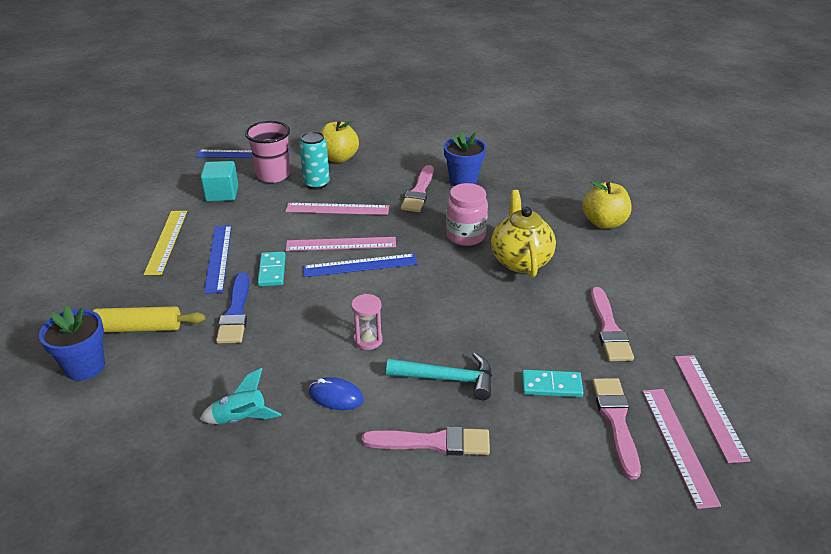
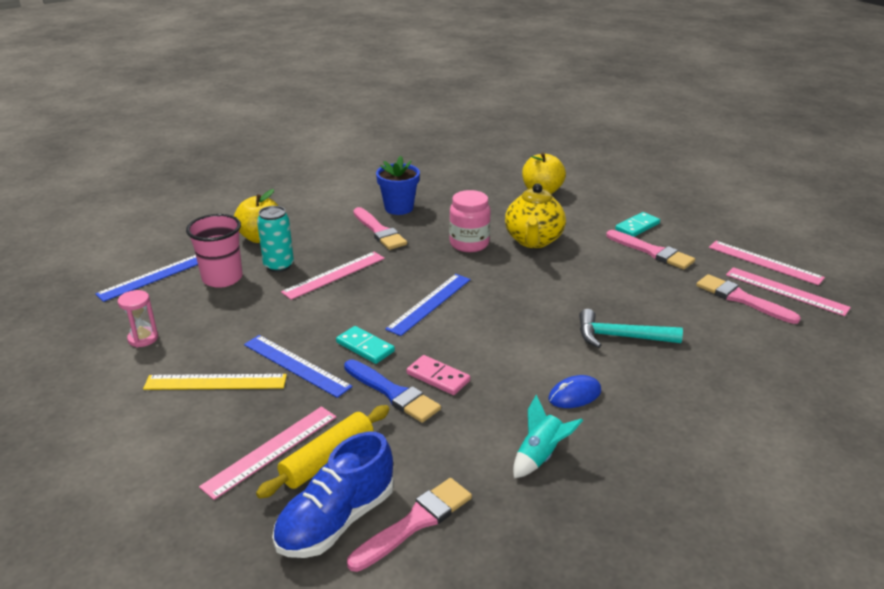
camera: 45 degrees left, 5 degrees down
blue flower pot [39,306,105,381] -> blue shoe [272,431,394,558]
yellow ruler [144,211,187,275] -> yellow ruler turned 45 degrees counterclockwise [143,374,287,390]
turquoise cube [200,161,238,202] -> none
pink ruler [286,237,396,251] -> pink ruler moved to [199,406,336,500]
pink hourglass [351,294,383,350] -> pink hourglass moved to [118,290,158,348]
pink brush [362,426,490,456] -> pink brush moved to [347,478,472,572]
turquoise hammer [386,353,492,400] -> turquoise hammer turned 135 degrees counterclockwise [579,309,683,348]
yellow teapot [491,190,556,278] -> yellow teapot turned 120 degrees counterclockwise [505,183,566,248]
turquoise domino [522,370,584,397] -> turquoise domino moved to [615,212,660,237]
none -> pink domino [407,355,470,395]

